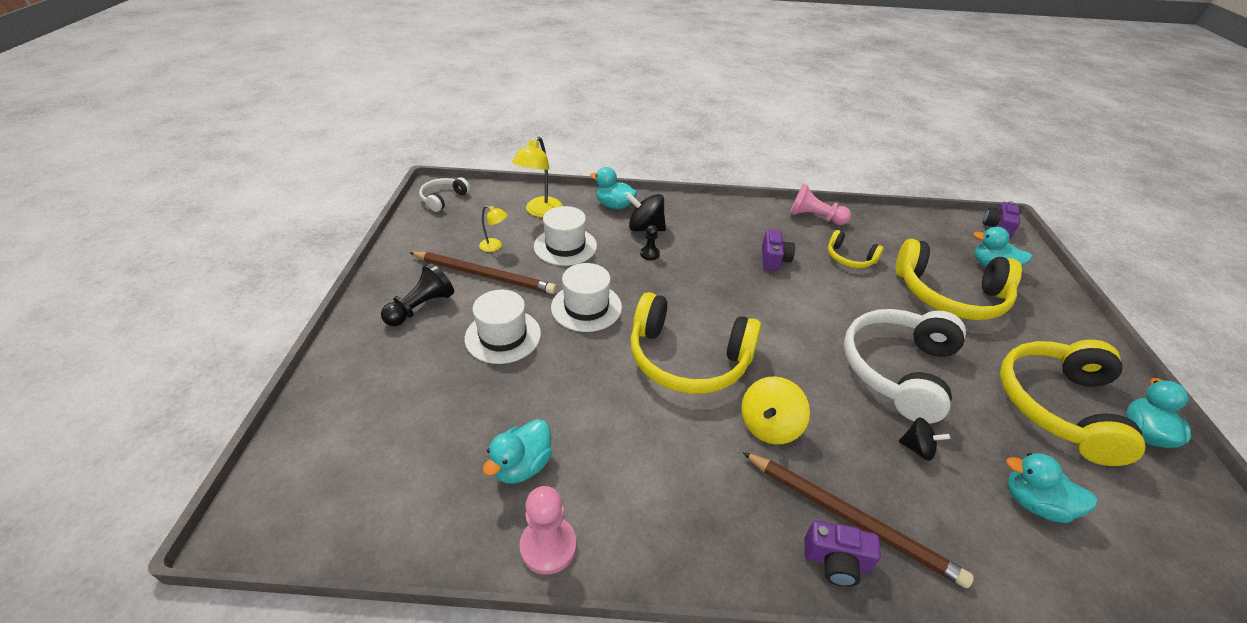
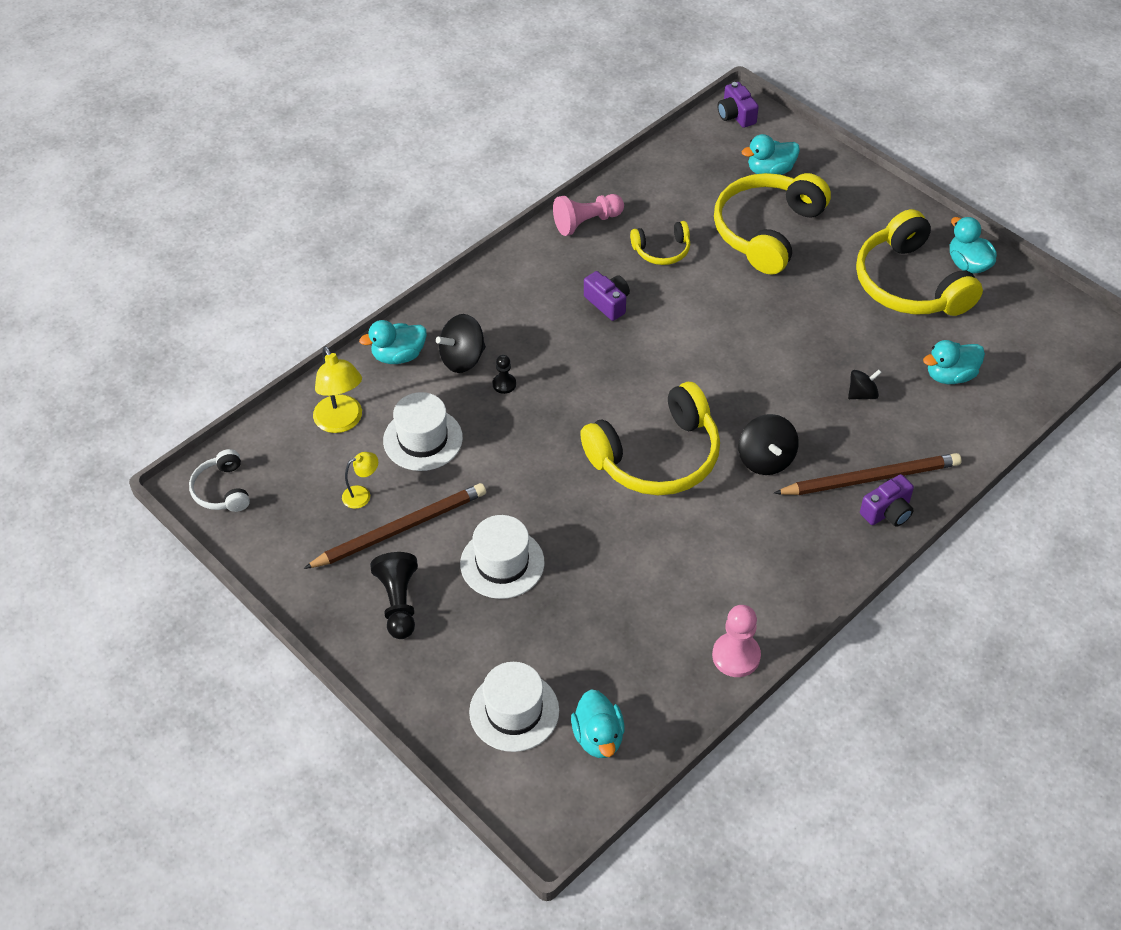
camera: 45 degrees left, 10 degrees up
turquoise duck [483,419,552,484] -> turquoise duck moved to [571,689,625,758]
white hat [551,263,622,332] -> white hat moved to [469,662,559,752]
yellow spinning top [741,376,810,444] -> black spinning top [738,414,799,475]
white headphones [844,309,966,424] -> none
yellow headphones [896,239,1022,320] -> yellow headphones turned 150 degrees clockwise [714,173,831,274]

